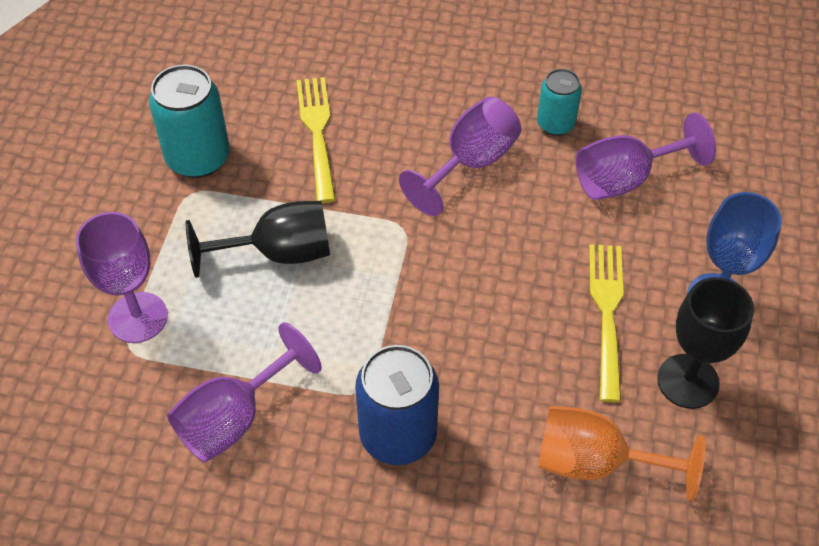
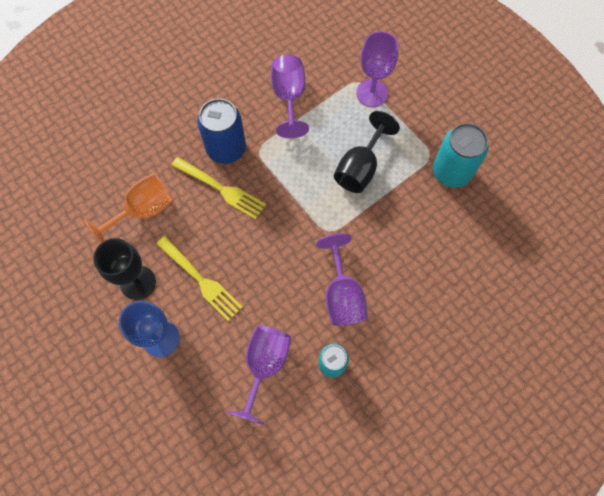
camera: 130 degrees right, 15 degrees up
yellow fork [296,77,336,203] -> yellow fork moved to [171,157,266,220]

